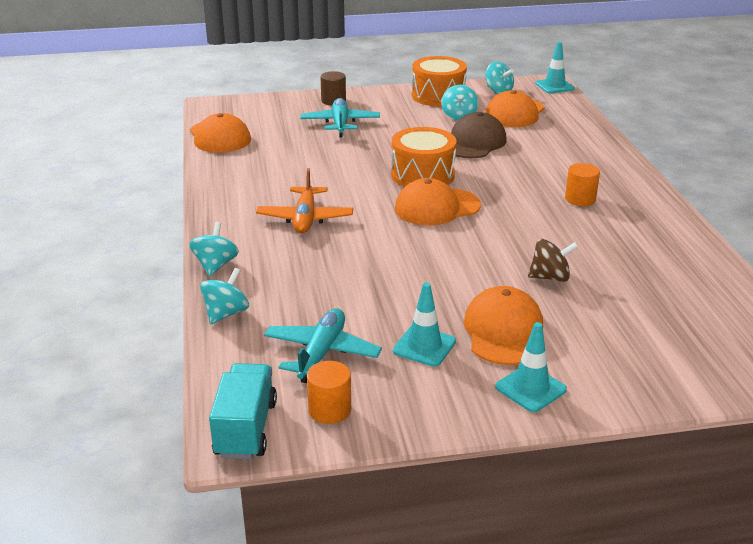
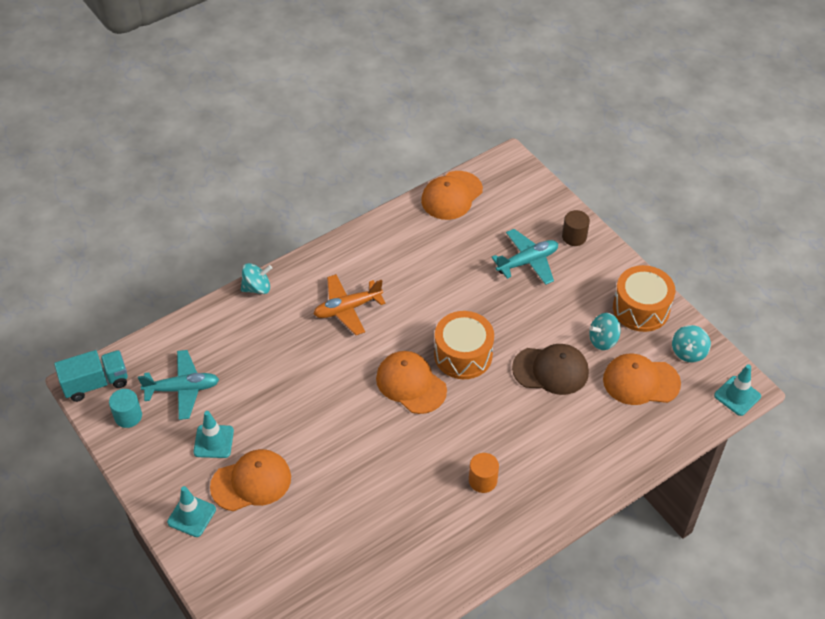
camera: 65 degrees right, 20 degrees up
turquoise spinning top [200,268,249,324] -> none
orange cylinder [307,361,351,424] -> turquoise cylinder [109,389,142,428]
brown spinning top [528,239,578,282] -> none

